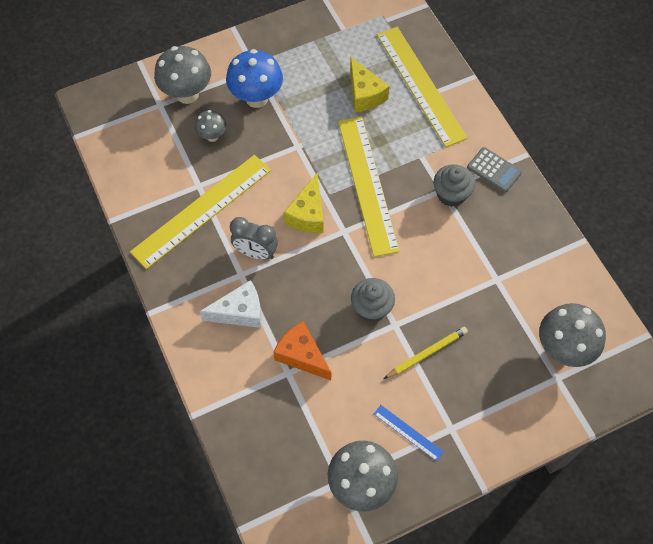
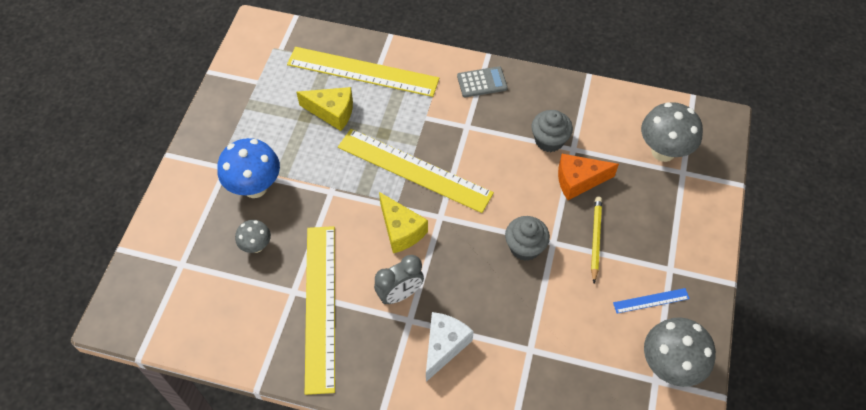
camera: 50 degrees left, 5 degrees down
grey mushroom [154,46,211,104] -> none
orange cheese [273,321,331,380] -> orange cheese moved to [558,154,619,200]
grey cupcake [434,164,475,207] -> grey cupcake moved to [531,110,573,152]

